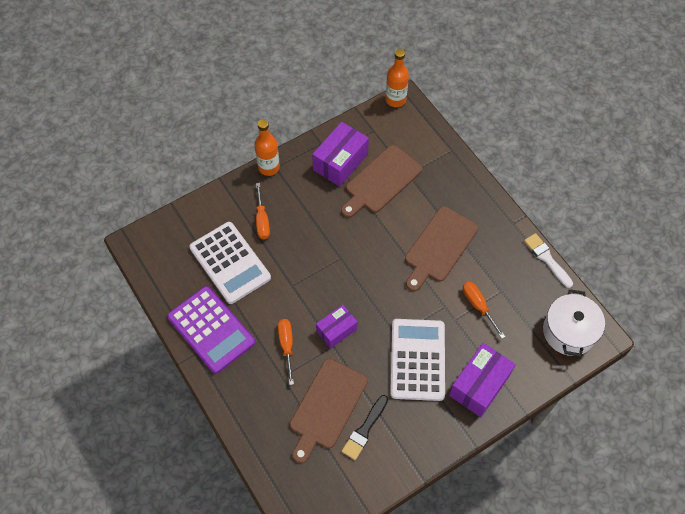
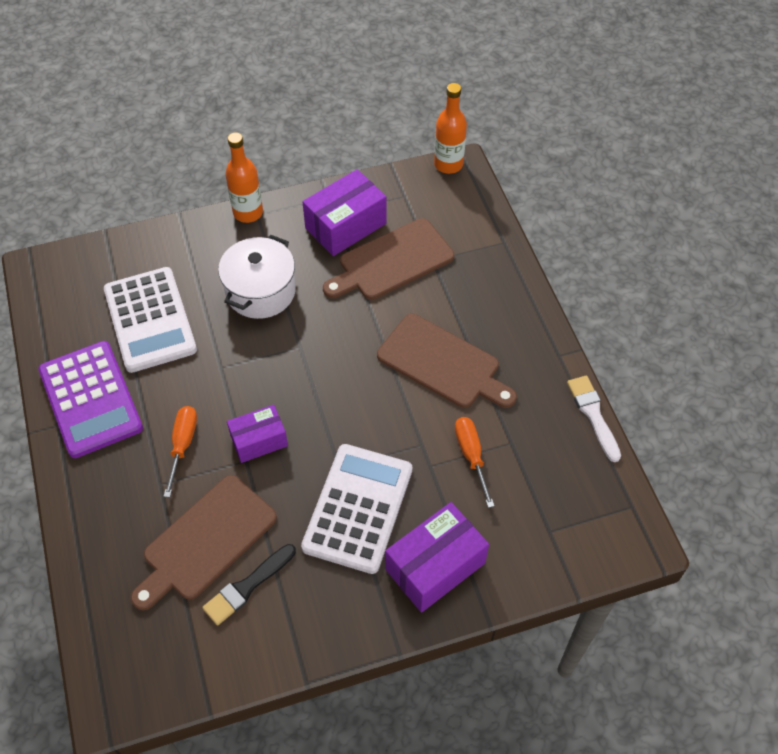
camera: 15 degrees right, 5 degrees down
orange screwdriver [256,183,270,240] -> none
brown cutting board [405,206,479,291] -> brown cutting board turned 105 degrees counterclockwise [377,314,517,408]
white pot [543,289,605,357] -> white pot moved to [218,235,296,319]

